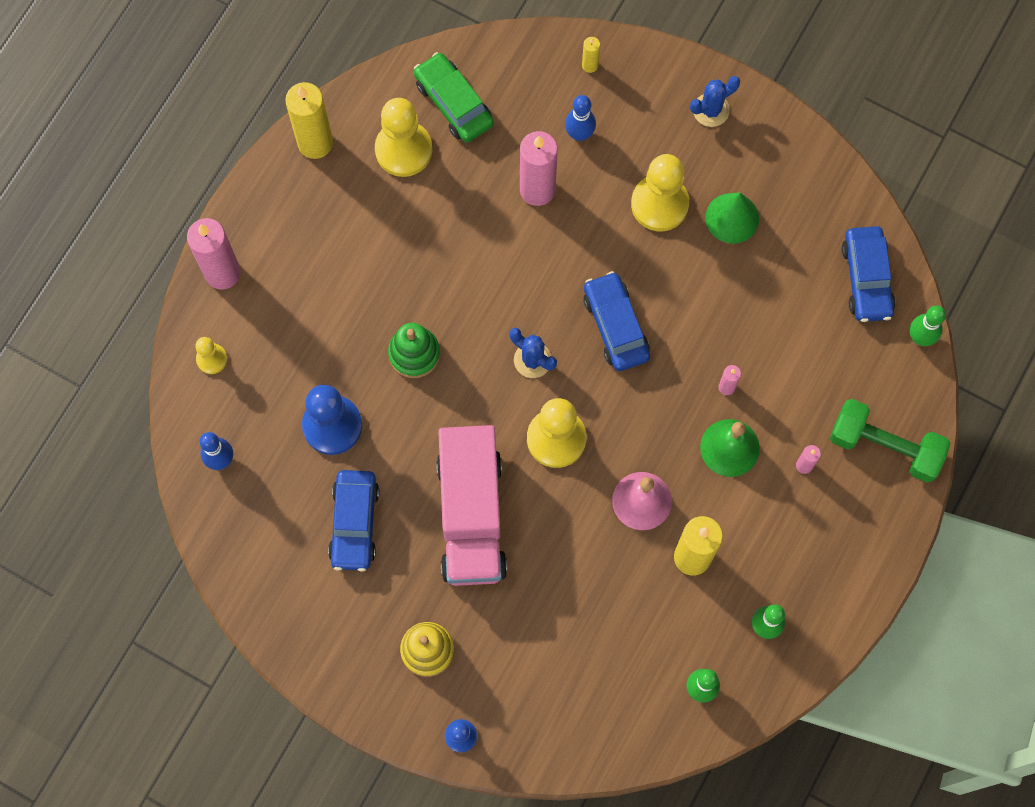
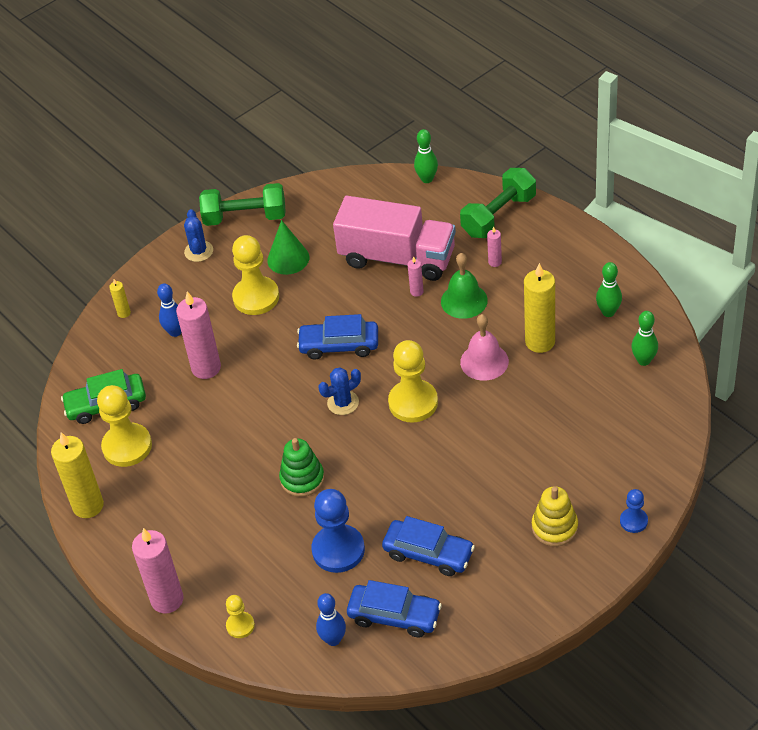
camera: 65 degrees left, 25 degrees down
pink truck [436,425,507,586] -> pink truck moved to [333,196,456,281]
blue car [842,226,896,322] -> blue car moved to [347,580,442,638]
none -> green dumbbell [199,183,286,226]

